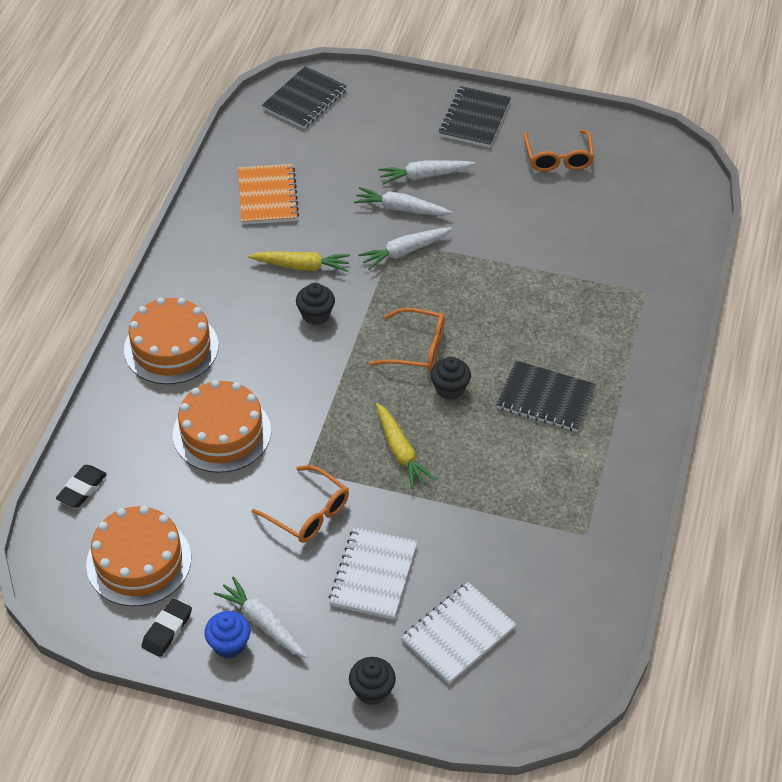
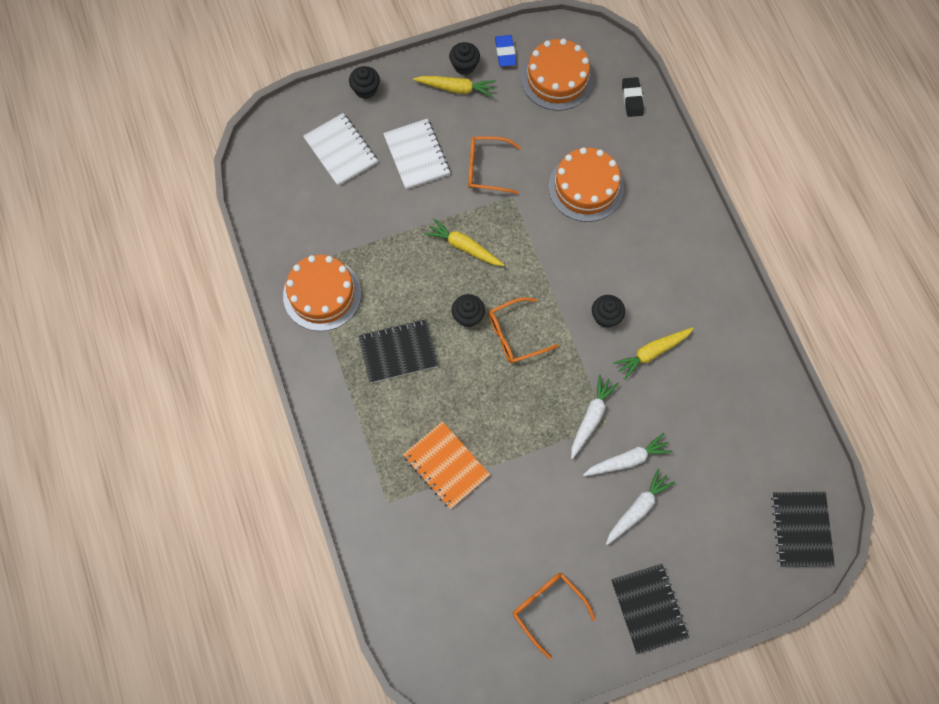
camera: 145 degrees right, 20 degrees up
orange cake [124,297,219,384] -> orange cake moved to [283,255,361,331]
black eraser [141,598,192,657] -> blue eraser [495,35,516,67]
blue cupcake [204,611,251,658] -> black cupcake [449,42,480,75]
white carrot [214,576,308,658] -> yellow carrot [413,76,496,97]
orange notebook [238,164,299,225] -> orange notebook moved to [403,421,490,509]
white notebook [401,582,517,684] -> white notebook turned 45 degrees counterclockwise [303,113,378,186]

